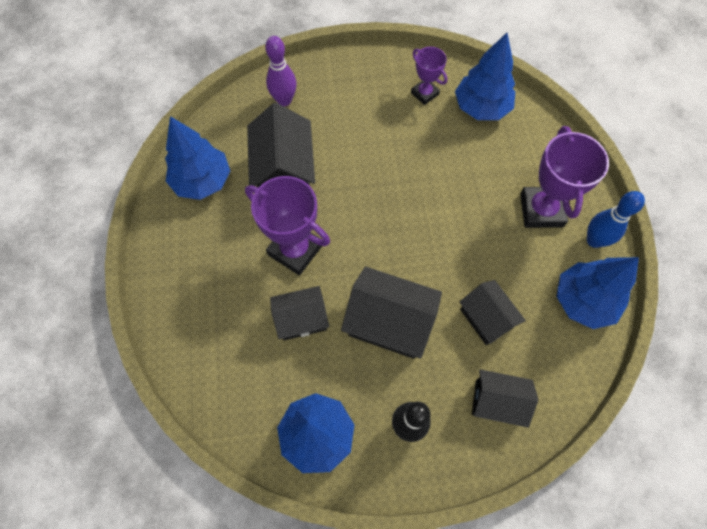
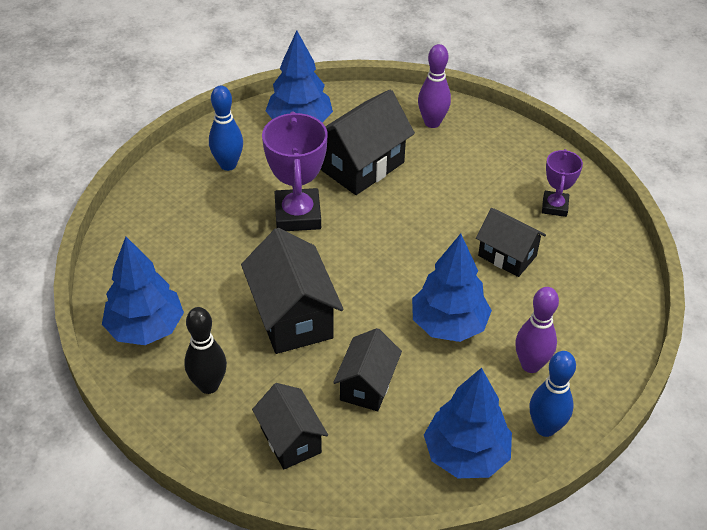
camera: 50 degrees right, 20 degrees down
black house [270,286,329,340] -> black house moved to [476,208,546,277]
blue tree [455,33,515,120] -> blue tree moved to [412,234,492,342]
purple trophy [520,126,609,228] -> purple bowling pin [515,287,559,373]
none -> blue bowling pin [209,85,243,171]

